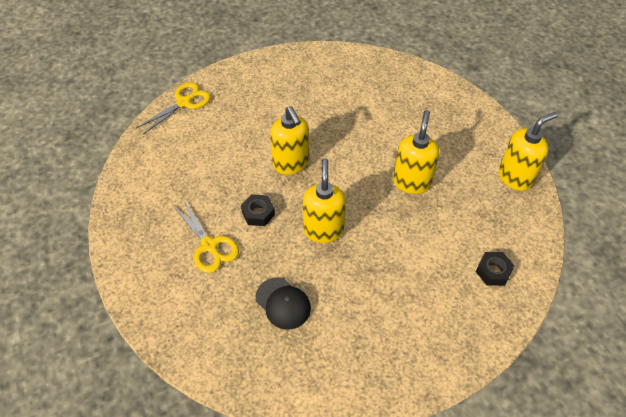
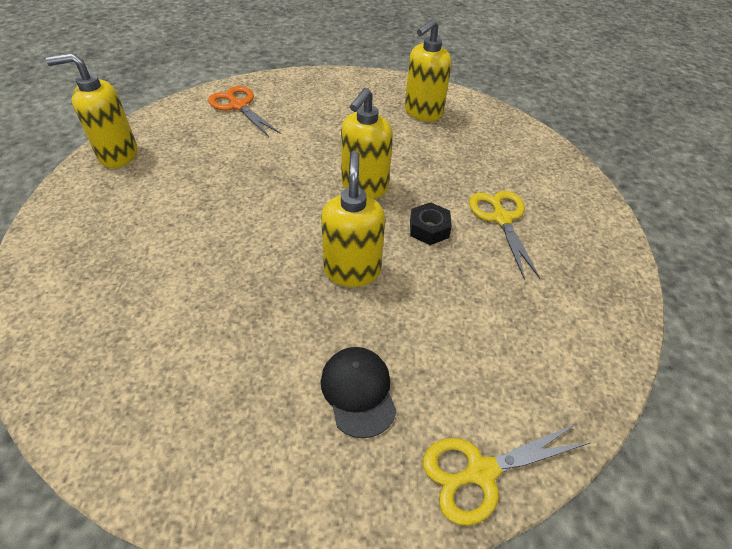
camera: 155 degrees left, 5 degrees down
black cap [256,277,311,330] -> black cap moved to [321,347,397,438]
yellow soap dispenser [393,110,439,194] -> yellow soap dispenser moved to [405,19,452,122]
black nut [476,252,514,286] -> orange scissors [208,86,281,137]

